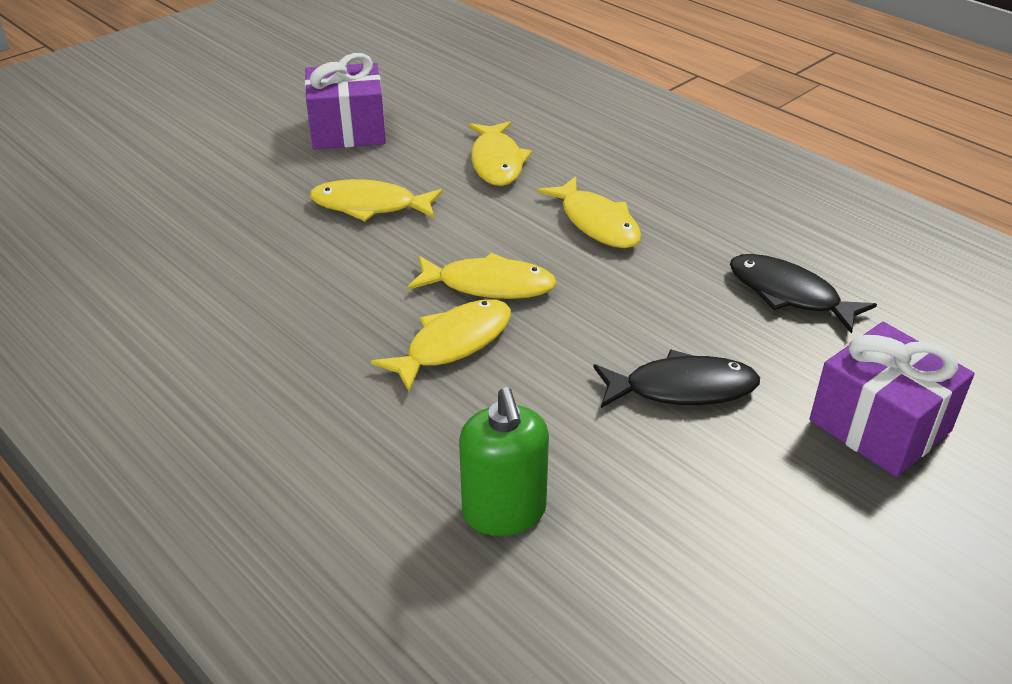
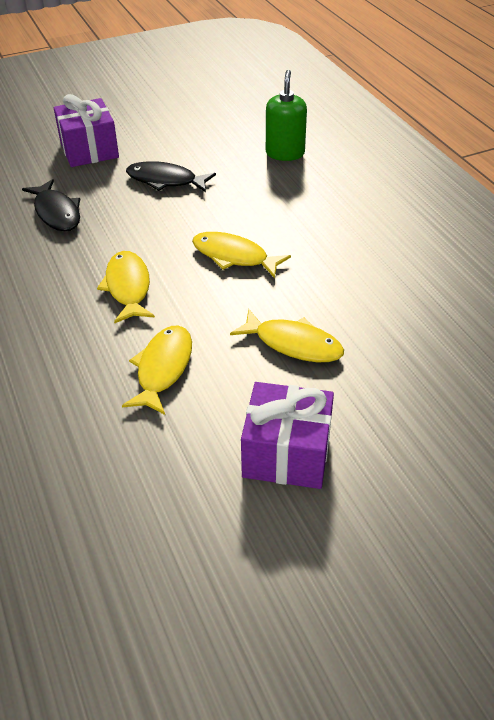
camera: 160 degrees left, 5 degrees up
yellow fish [371,299,511,392] -> none

